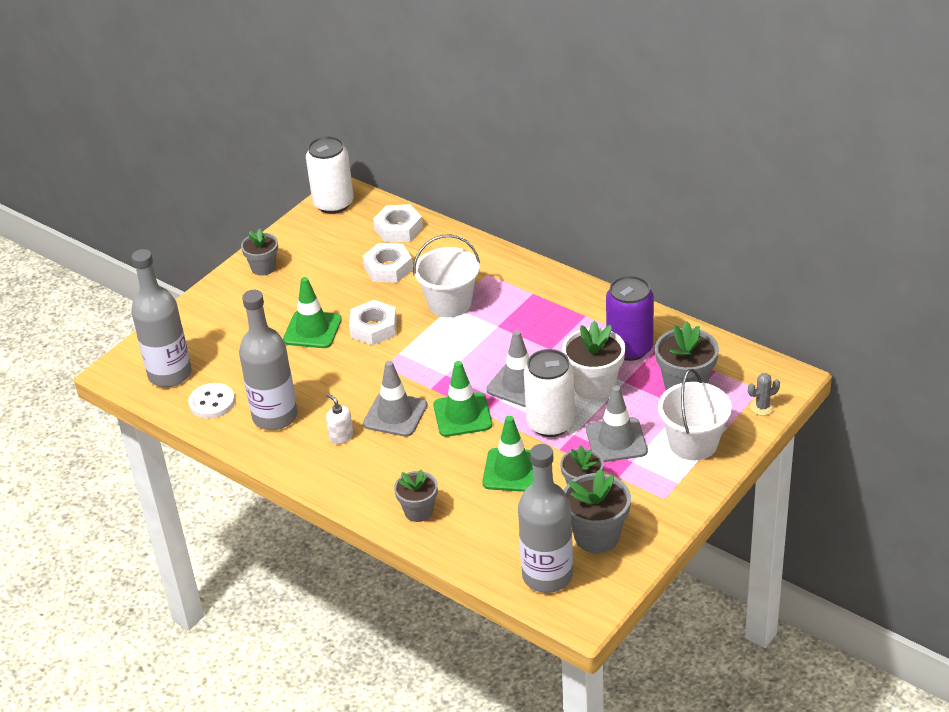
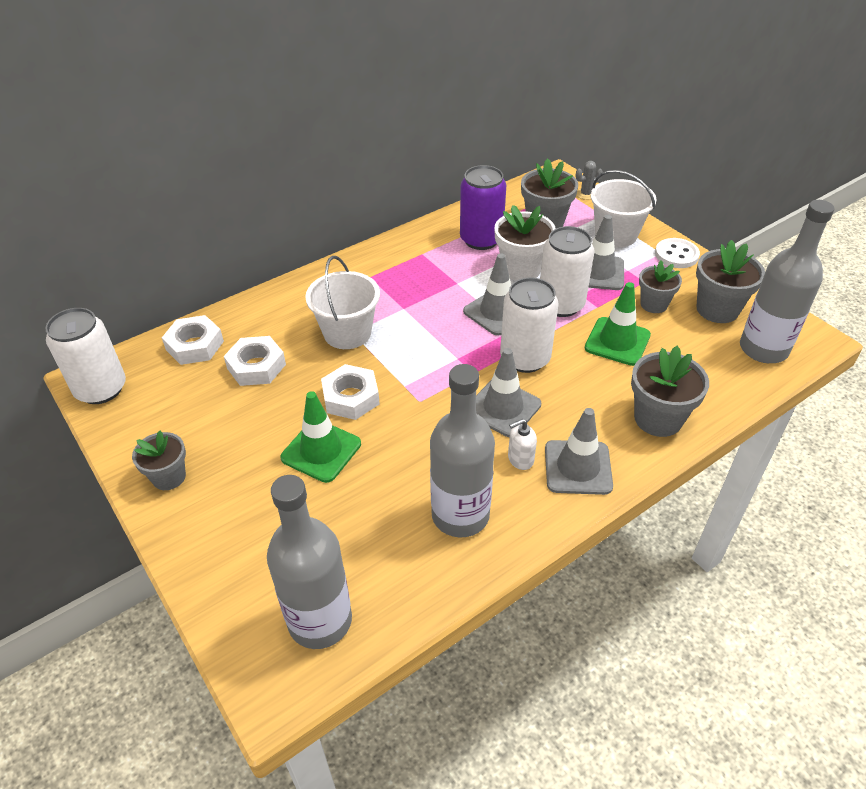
camera: 75 degrees left, 5 degrees up
white button [189,383,235,418] -> white button moved to [655,238,700,268]
grey flower pot [394,469,438,522] -> grey flower pot [631,346,709,437], size x1.53
green traffic cone [433,361,492,437] -> white can [500,277,559,373]
grey cactus [748,373,780,415] -> grey cactus turned 75 degrees clockwise [576,161,603,200]
none -> grey traffic cone [545,408,613,495]

